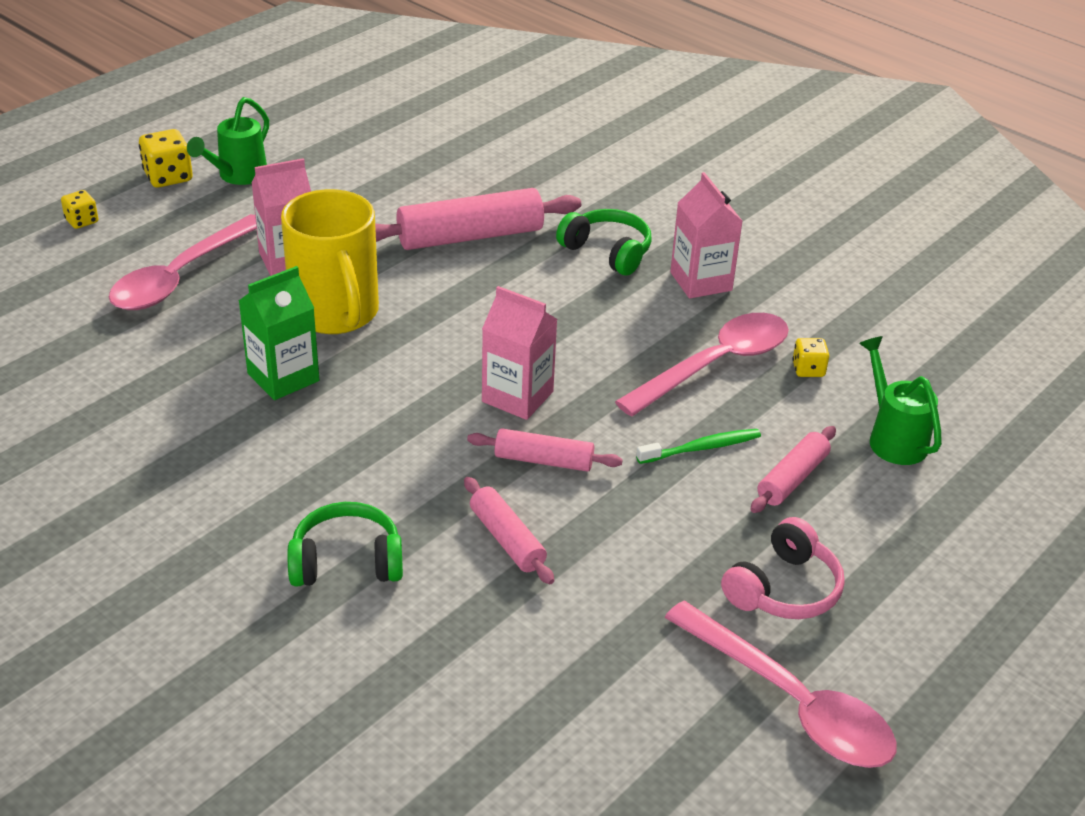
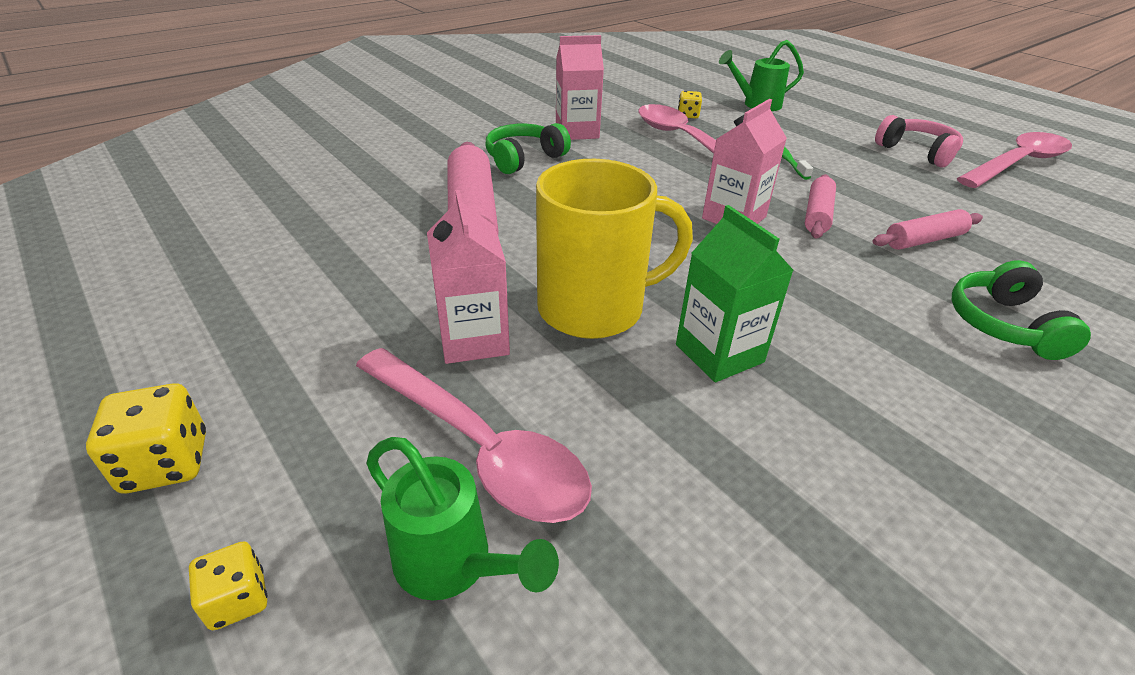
camera: 80 degrees left, 0 degrees up
green watering can [187,97,269,185] -> green watering can moved to [366,437,559,601]
pink rolling pin [750,426,836,513] -> none

